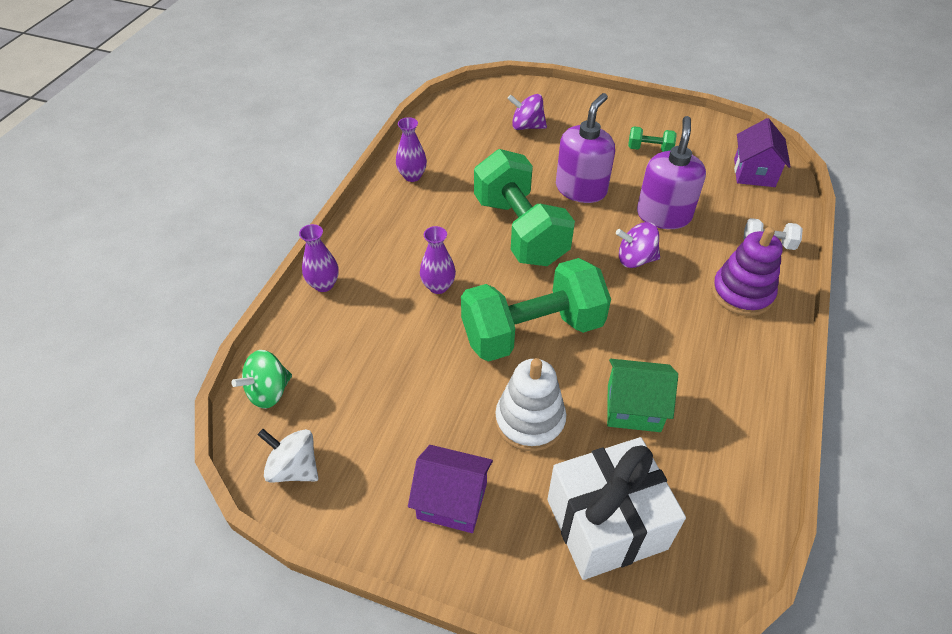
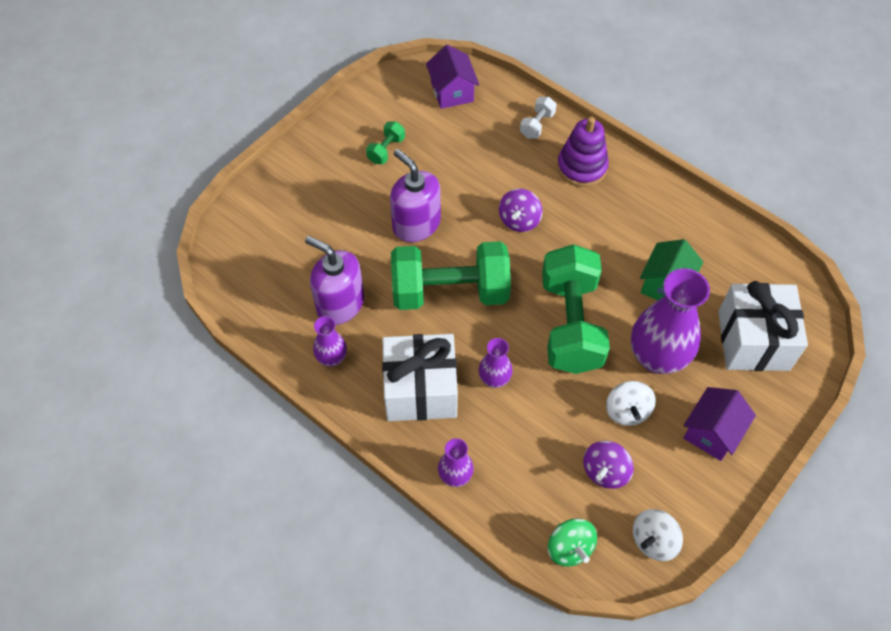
camera: 70 degrees left, 10 degrees up
white stacking toy [495,358,566,451] -> purple vase [631,268,710,374]
purple spinning top [507,94,547,130] -> purple spinning top moved to [583,441,634,489]
purple soap dispenser [637,116,706,229] -> purple soap dispenser moved to [305,236,364,325]
purple house [734,118,791,187] -> purple house turned 45 degrees clockwise [426,44,479,109]
none -> white gift [382,334,458,421]
none -> white spinning top [606,381,656,426]

